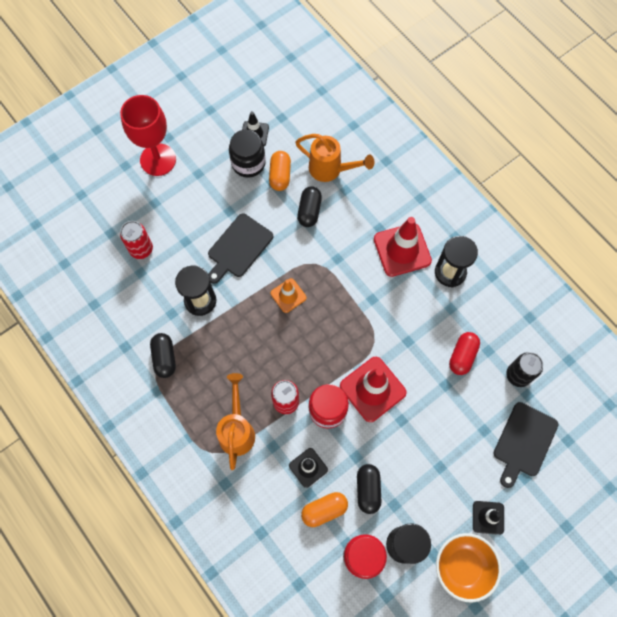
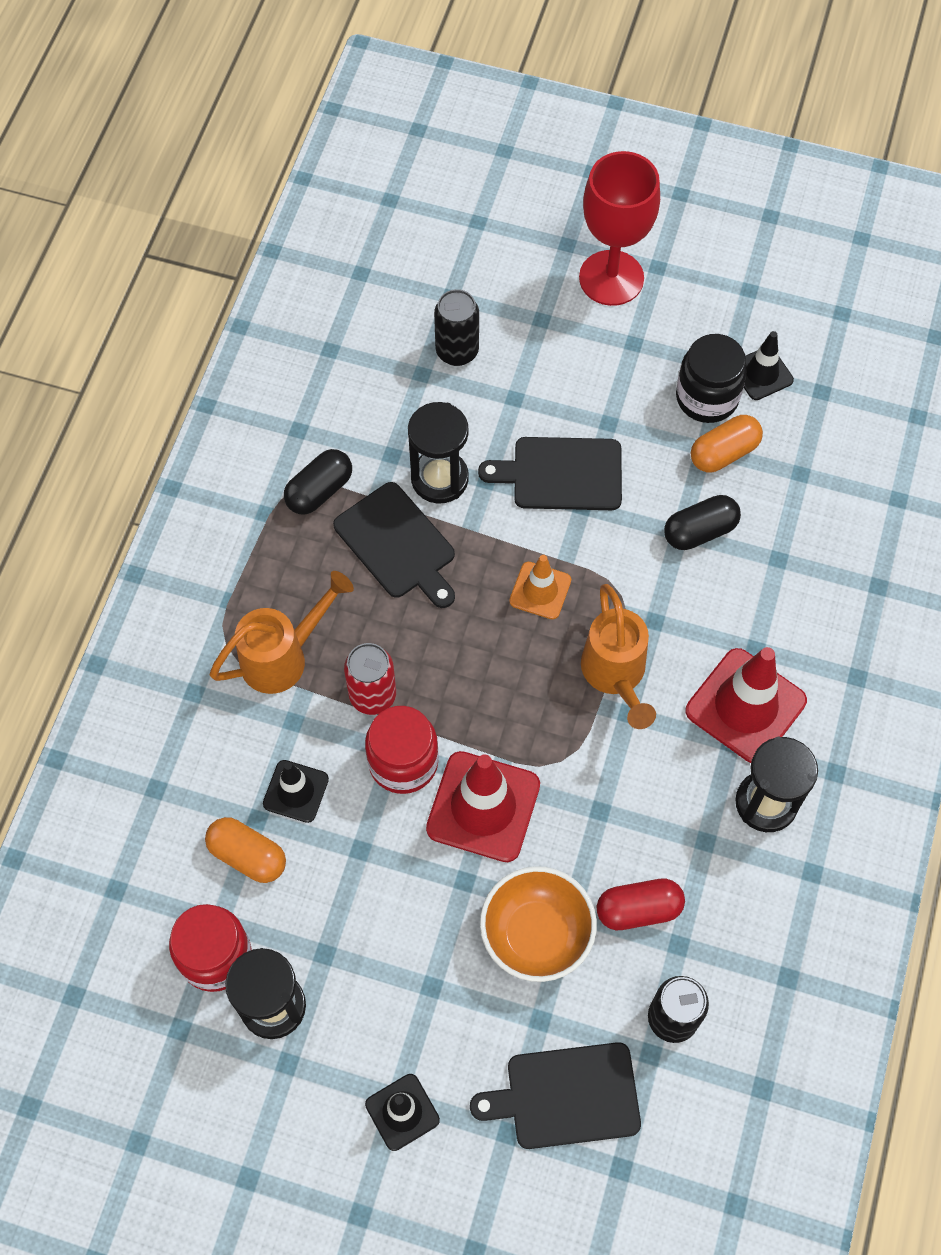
camera: 55 degrees right, 5 degrees down
red can [120,221,153,259] -> black can [434,289,479,366]
orange watering can [295,134,374,182] -> orange watering can moved to [581,584,656,729]
black capsule [357,464,382,514] -> none
orange bowl [436,533,502,602] -> orange bowl moved to [480,866,597,982]
none -> black cutting board [333,482,455,608]

